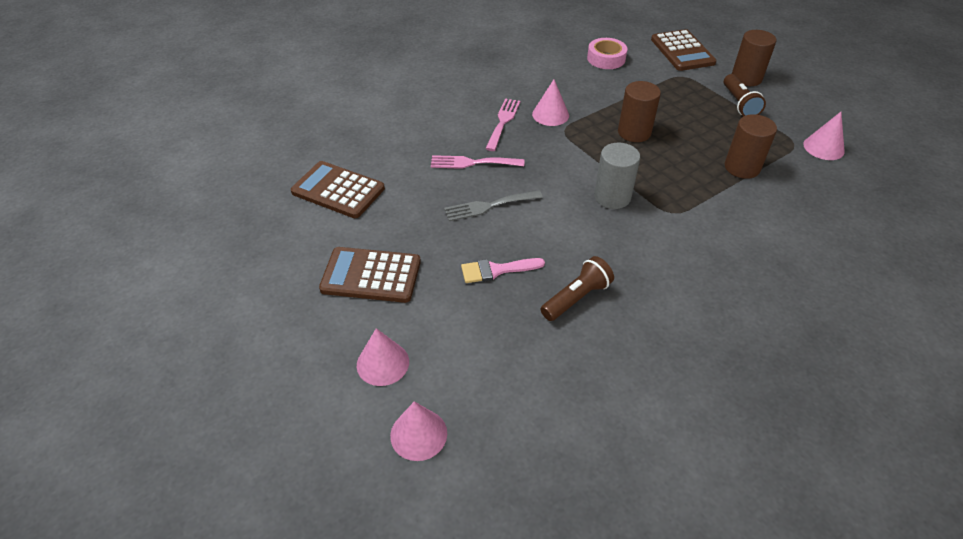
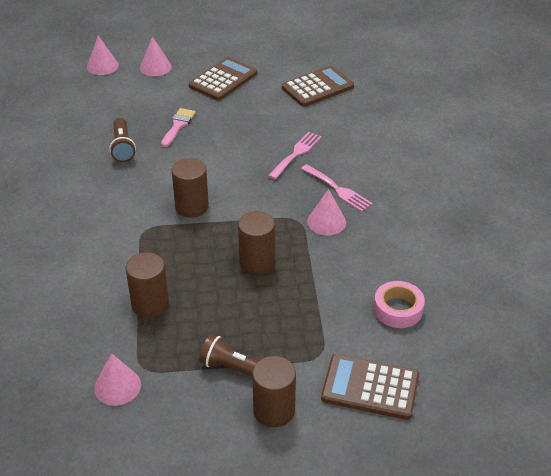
camera: 120 degrees right, 5 degrees down
grey fork [444,190,543,221] -> none
grey cylinder [594,143,640,209] -> brown cylinder [172,158,209,218]

